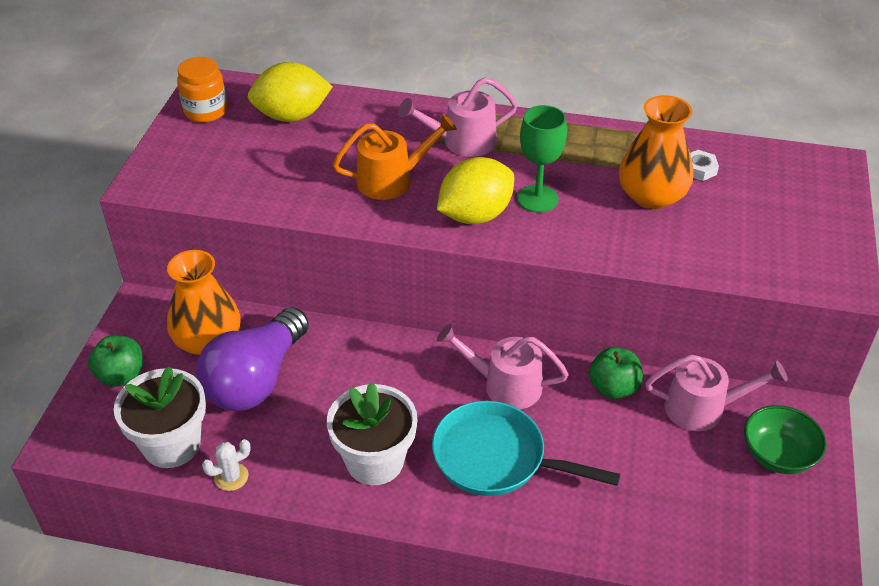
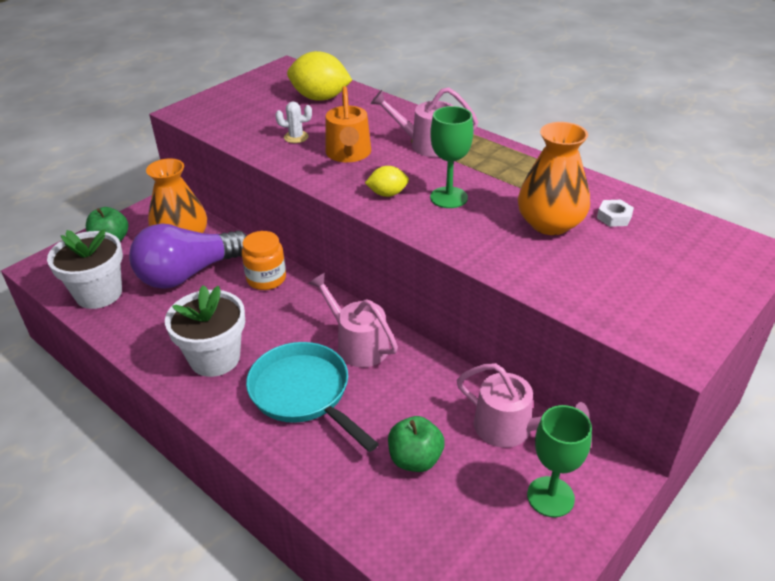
camera: 30 degrees right, 5 degrees down
orange jar [177,57,227,123] -> orange jar moved to [242,231,286,290]
white cactus [202,439,251,491] -> white cactus moved to [275,101,312,143]
orange watering can [333,114,457,200] -> orange watering can turned 75 degrees clockwise [326,86,371,162]
yellow lemon [437,157,514,224] -> yellow lemon [365,166,409,197], size x0.53
green apple [589,347,643,399] -> green apple moved to [388,416,445,472]
green bowl [744,405,827,474] -> green goblet [527,405,592,517]

